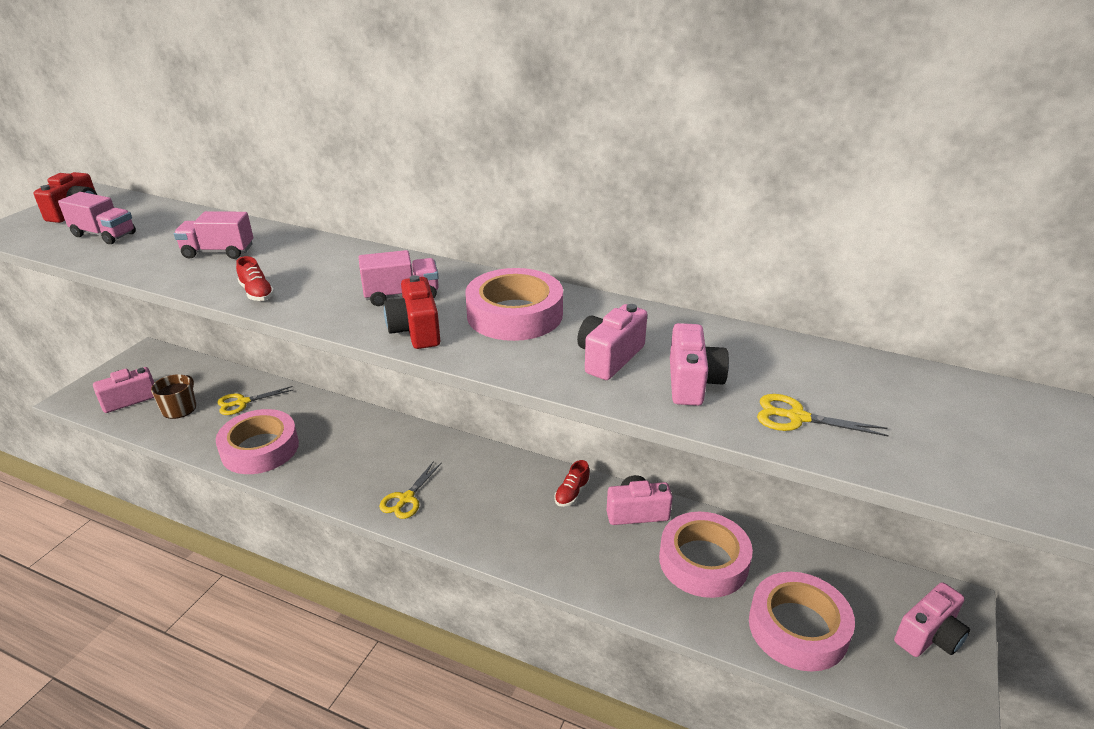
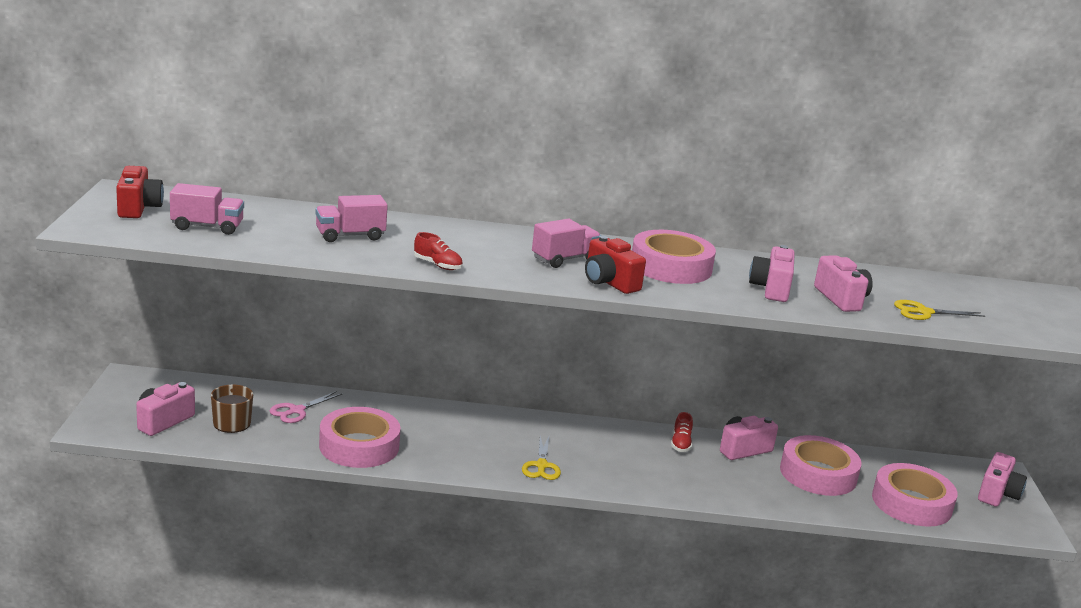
camera: 25 degrees left, 10 degrees down
yellow scissors [217,386,293,415] -> pink scissors [269,391,343,423]

